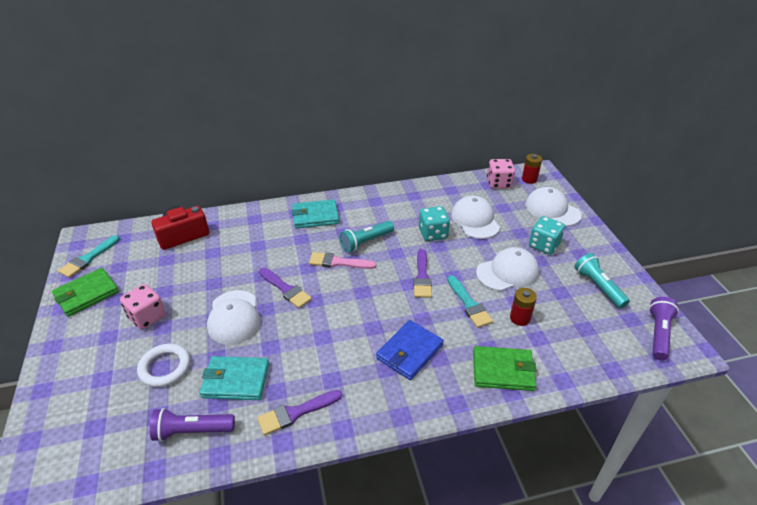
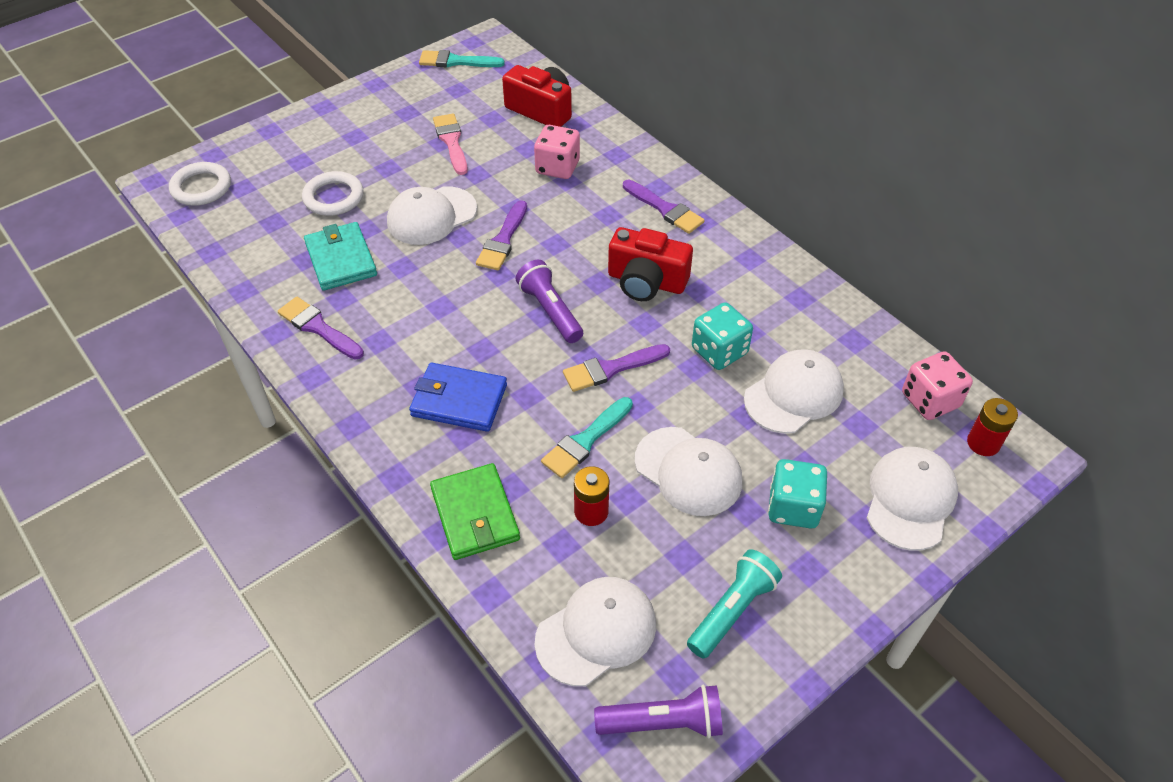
camera: 65 degrees right, 10 degrees up
green wallet [52,268,119,317] -> none
pink dice [120,284,166,330] -> pink dice moved to [534,125,580,179]
purple flashlight [150,408,235,442] -> purple flashlight moved to [516,260,583,343]
turquoise wallet [292,199,339,229] -> purple brush [623,180,704,234]
pink brush [309,252,376,269] -> pink brush moved to [433,114,468,175]
turquoise flashlight [340,221,394,252] -> red camera [608,227,693,301]
none -> white ring [169,162,231,206]
none -> white cap [535,577,656,686]

